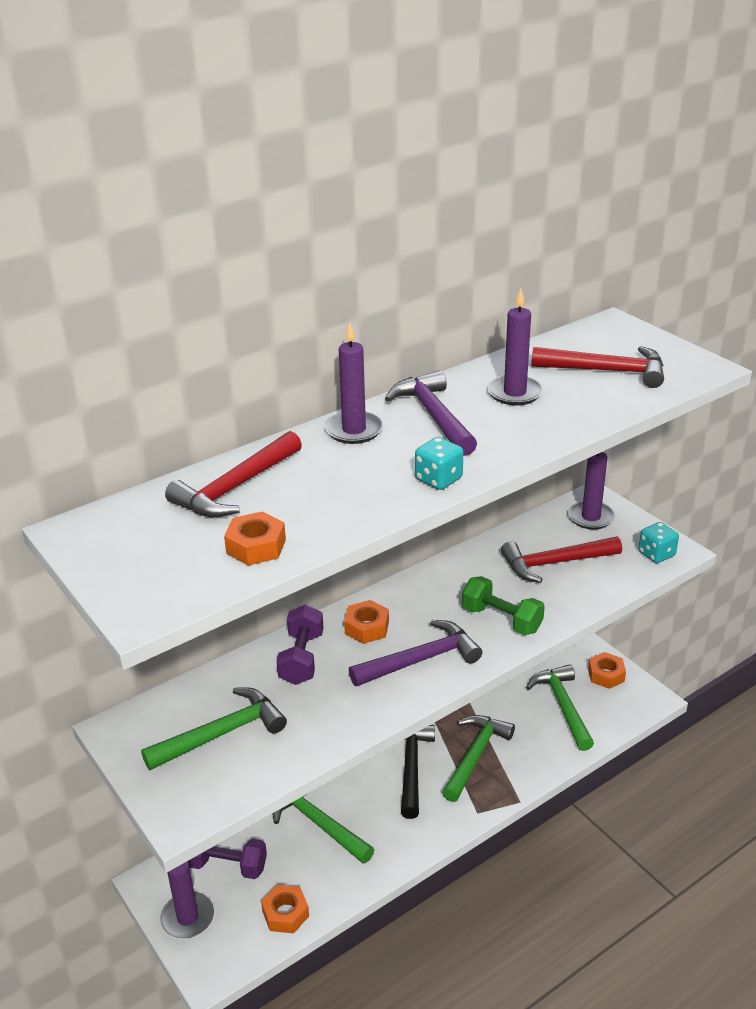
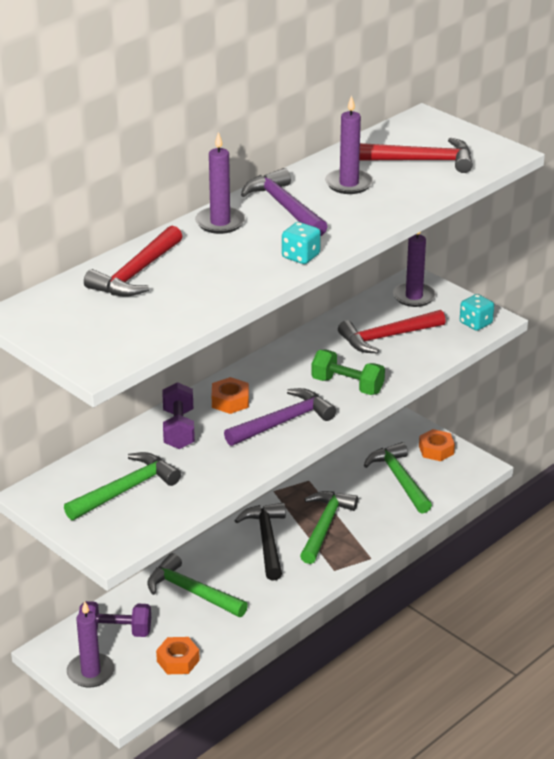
camera: 10 degrees left, 0 degrees up
orange nut [224,511,286,566] -> none

